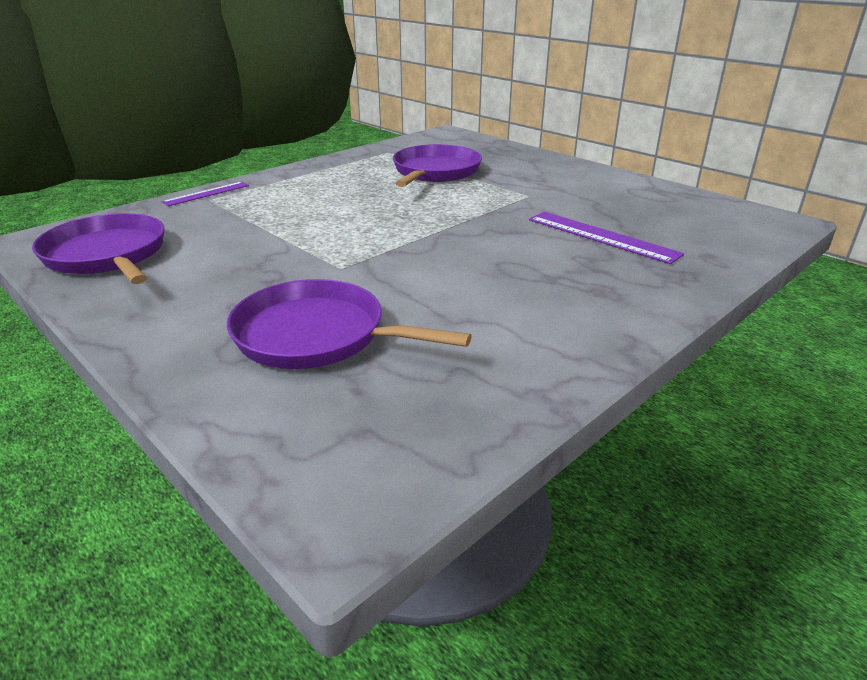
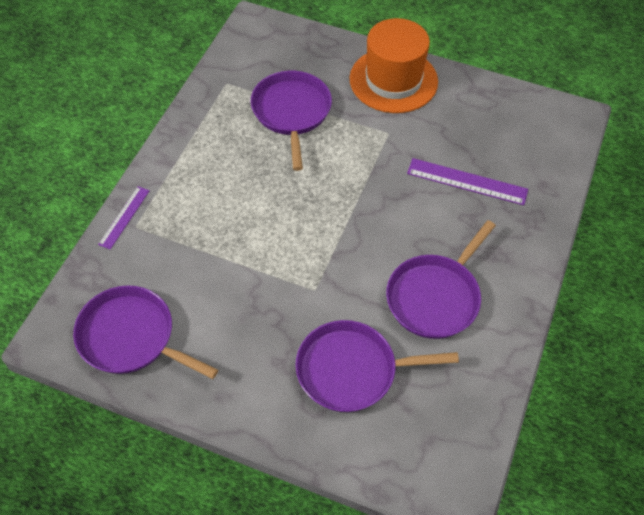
camera: 25 degrees left, 25 degrees up
none -> orange hat [349,18,438,113]
none -> purple pan [386,220,496,339]

